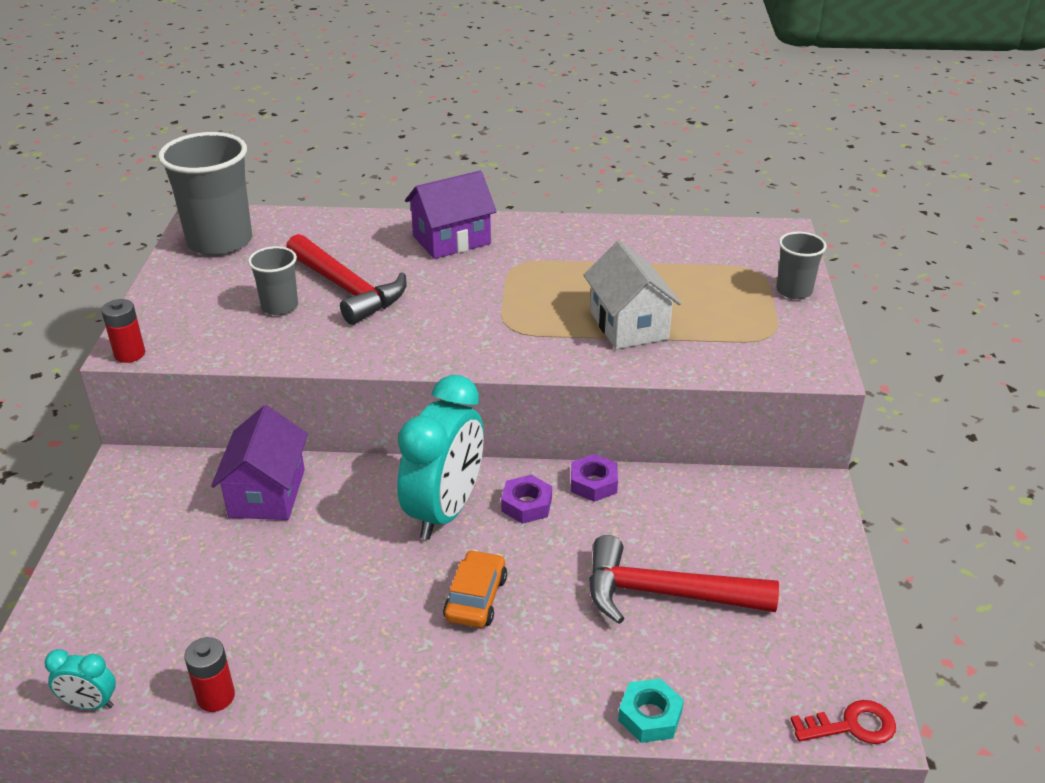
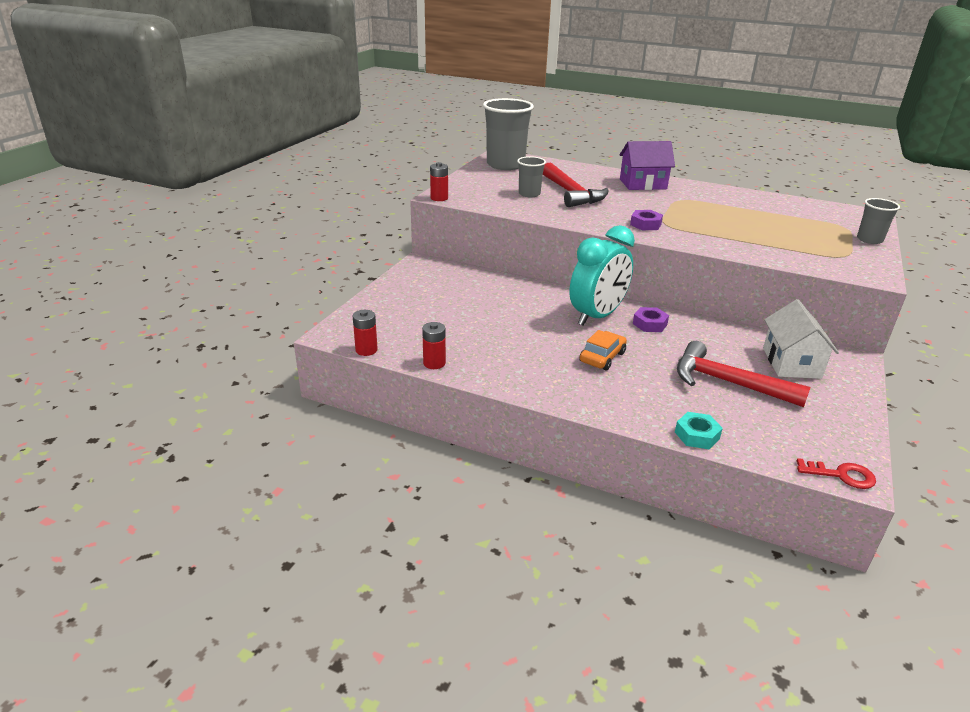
camera: 20 degrees right, 5 degrees down
turquoise clock [45,649,116,710] -> red battery [353,310,378,356]
purple house [211,405,308,520] -> none
purple nut [571,454,618,502] -> purple nut moved to [630,210,663,230]
white house [583,240,681,349] -> white house moved to [763,299,839,379]

